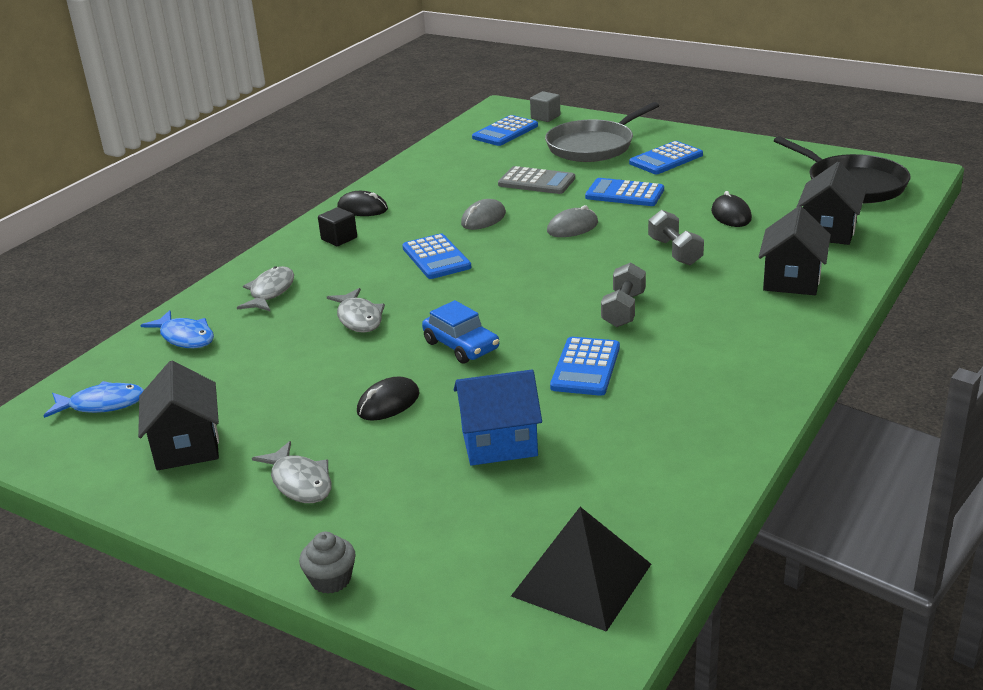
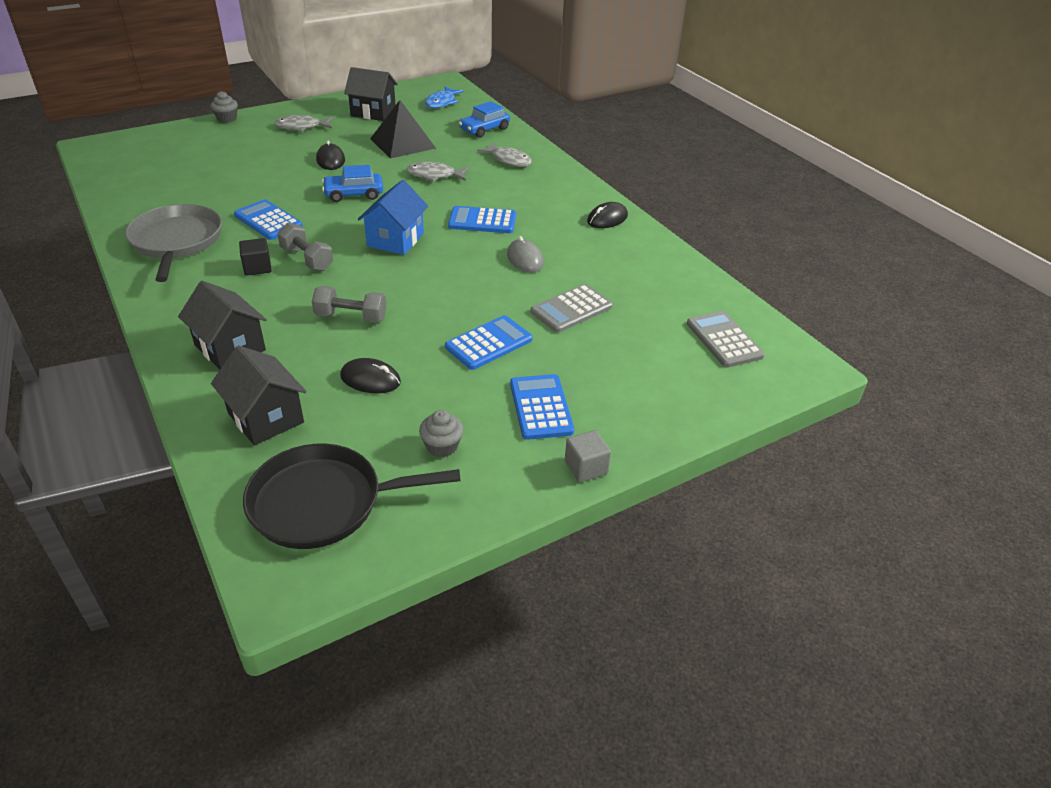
camera: 115 degrees right, 10 degrees up
blue fish [140,310,214,348] -> blue car [459,101,510,138]
black cube [318,207,357,246] -> black cube moved to [239,238,272,275]
blue house [454,370,542,466] -> blue house moved to [358,180,428,255]
blue calculator [472,115,538,146] -> grey calculator [687,311,765,368]
black pyramid [511,507,651,632] -> black pyramid moved to [370,100,436,159]
grey cube [530,91,560,122] -> grey cube moved to [565,430,611,482]
grey pan [545,102,659,162] -> grey pan moved to [125,204,222,282]
grey mouse [547,205,598,237] -> none
none -> grey cupcake [419,410,464,457]

